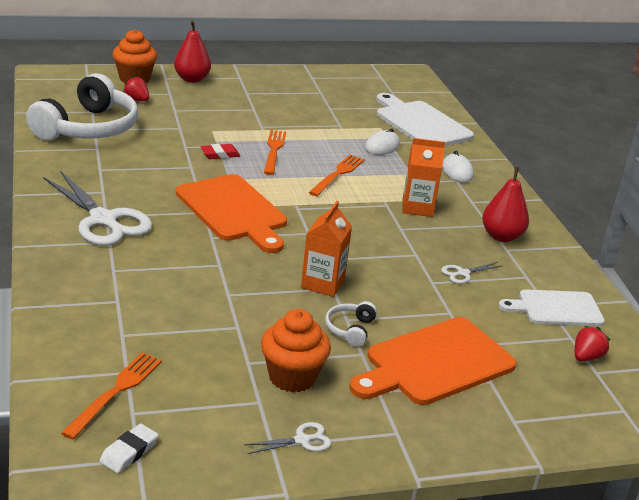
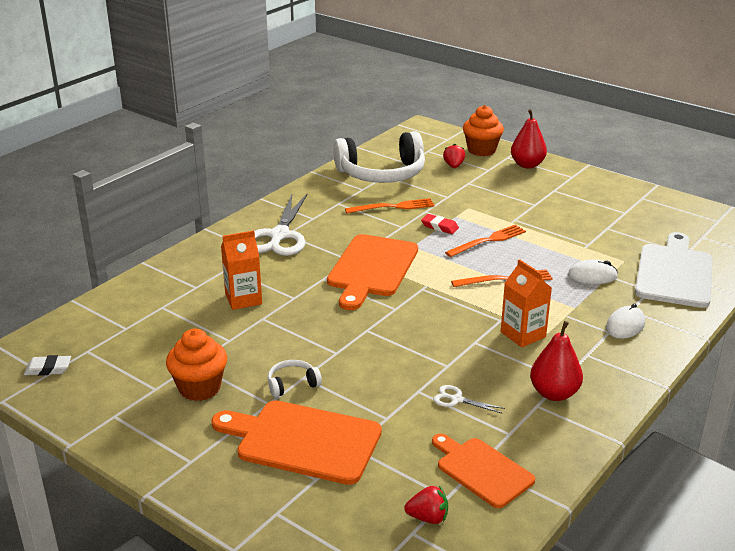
camera: 55 degrees right, 0 degrees up
orange fork [61,352,162,439] -> orange fork moved to [345,198,435,213]
white scissors [245,422,331,454] -> none
orange carton [301,201,352,297] -> orange carton moved to [221,231,262,310]
white cutting board [498,289,605,326] -> orange cutting board [432,434,535,508]

